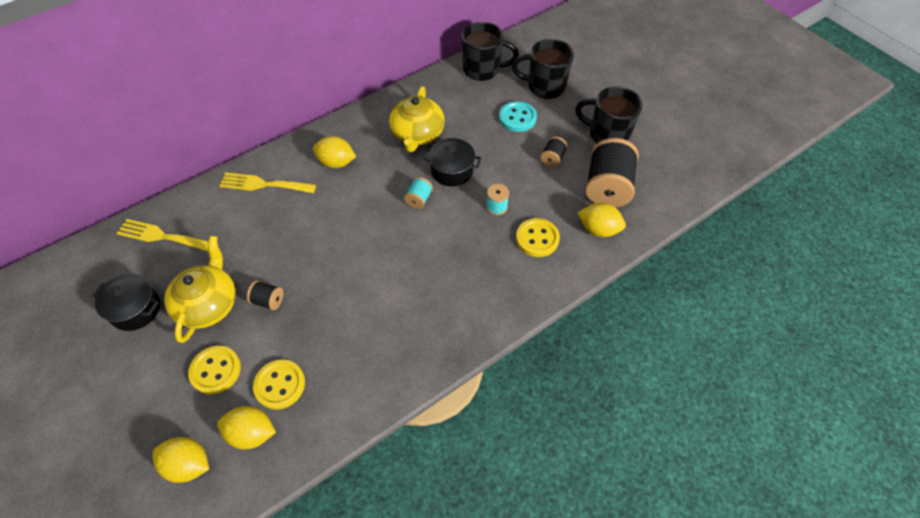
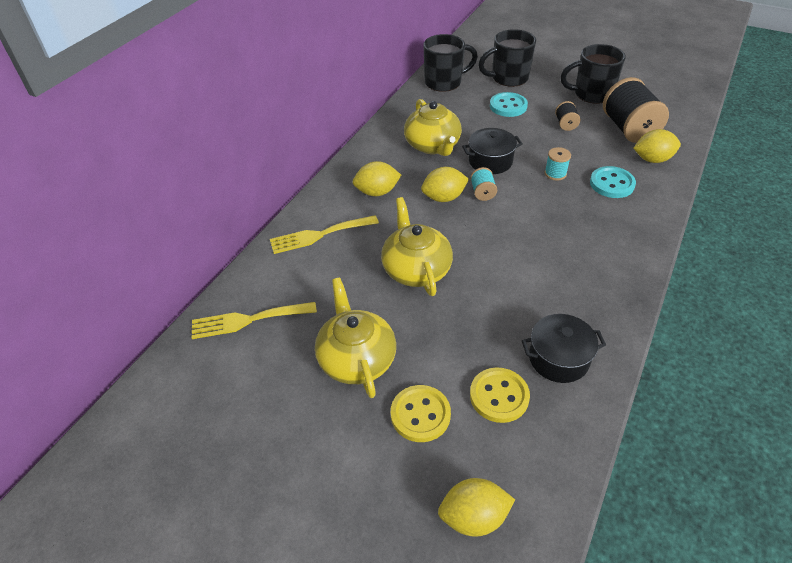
camera: 25 degrees left, 10 degrees down
black pot [92,273,160,331] -> black pot moved to [522,314,606,383]
yellow lemon [217,406,276,449] -> yellow lemon moved to [421,167,469,202]
black spool [247,280,283,310] -> none
yellow button [516,218,560,257] -> turquoise button [590,166,636,198]
none -> yellow teapot [381,197,453,296]

